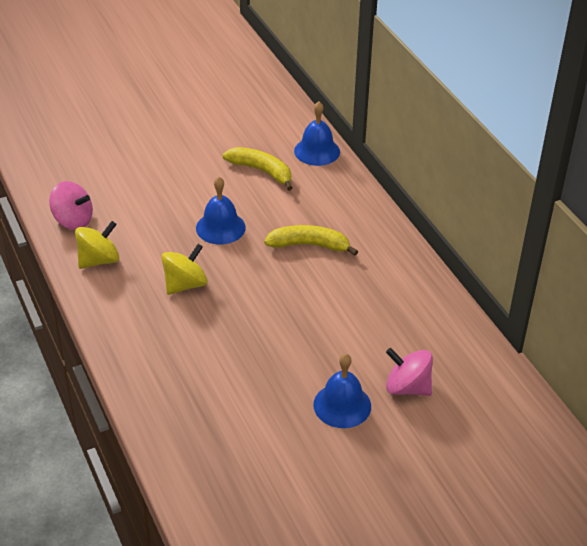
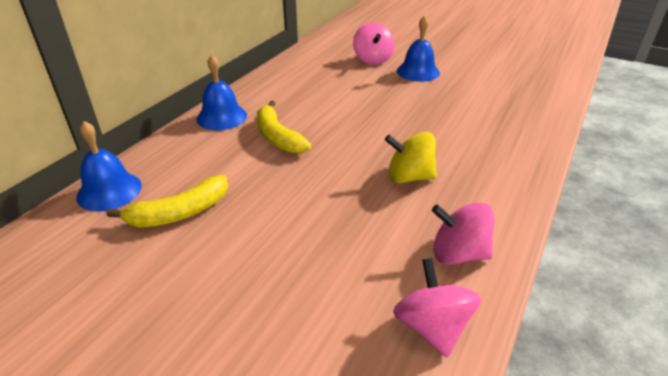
camera: 125 degrees left, 5 degrees down
yellow spinning top [75,221,119,269] -> pink spinning top [432,202,495,265]
blue bell [196,177,246,244] -> blue bell moved to [196,55,247,130]
yellow banana [223,147,292,191] -> yellow banana turned 120 degrees counterclockwise [107,175,228,228]

